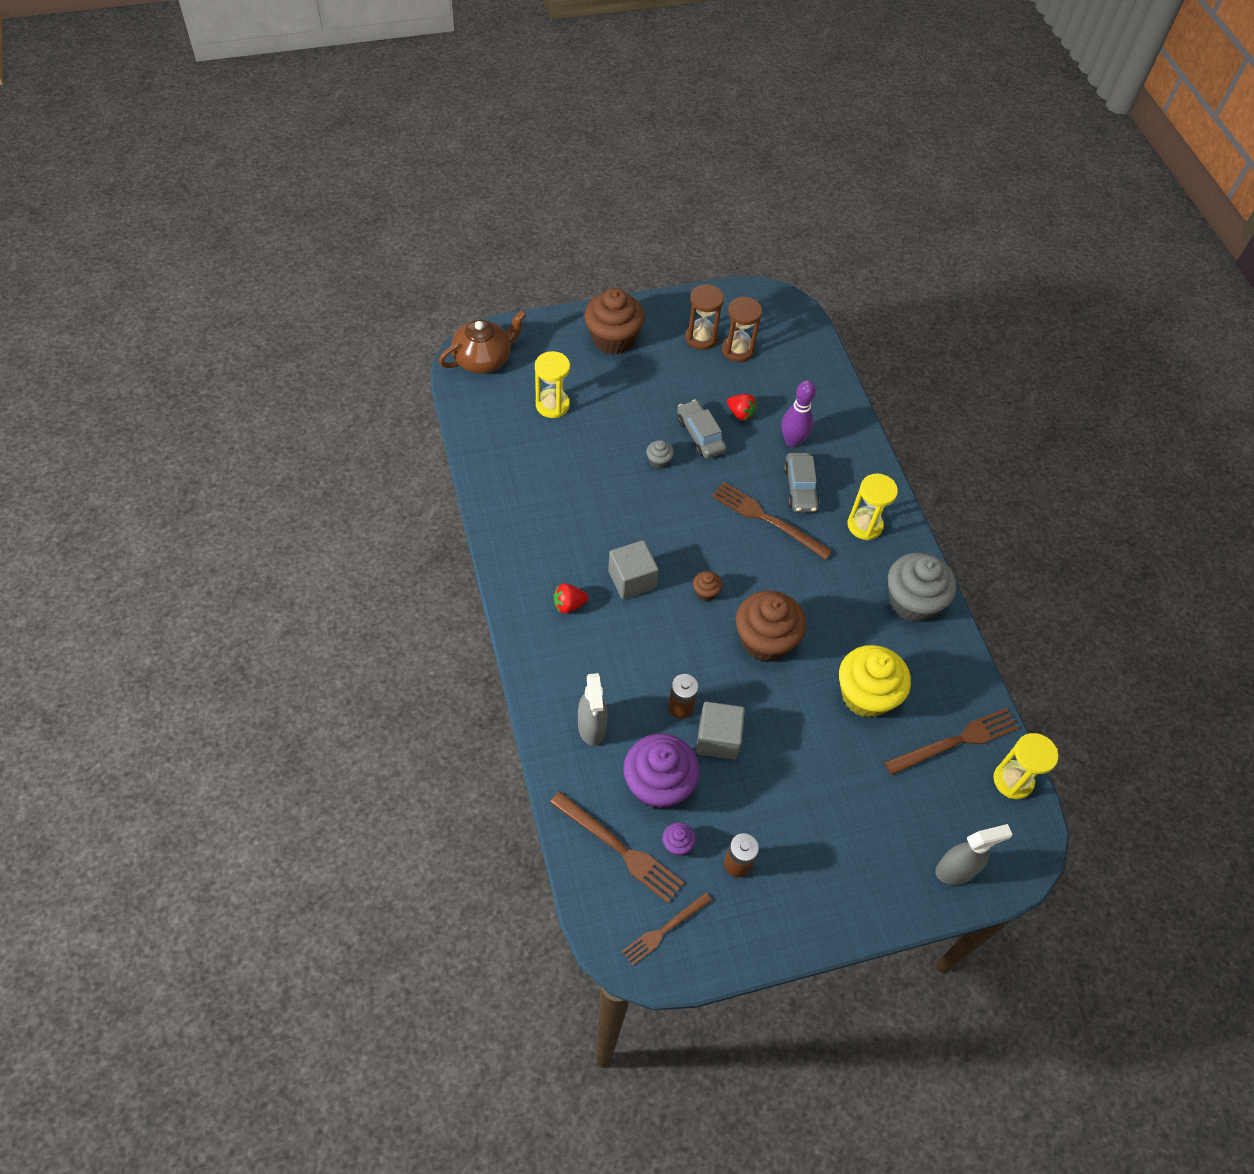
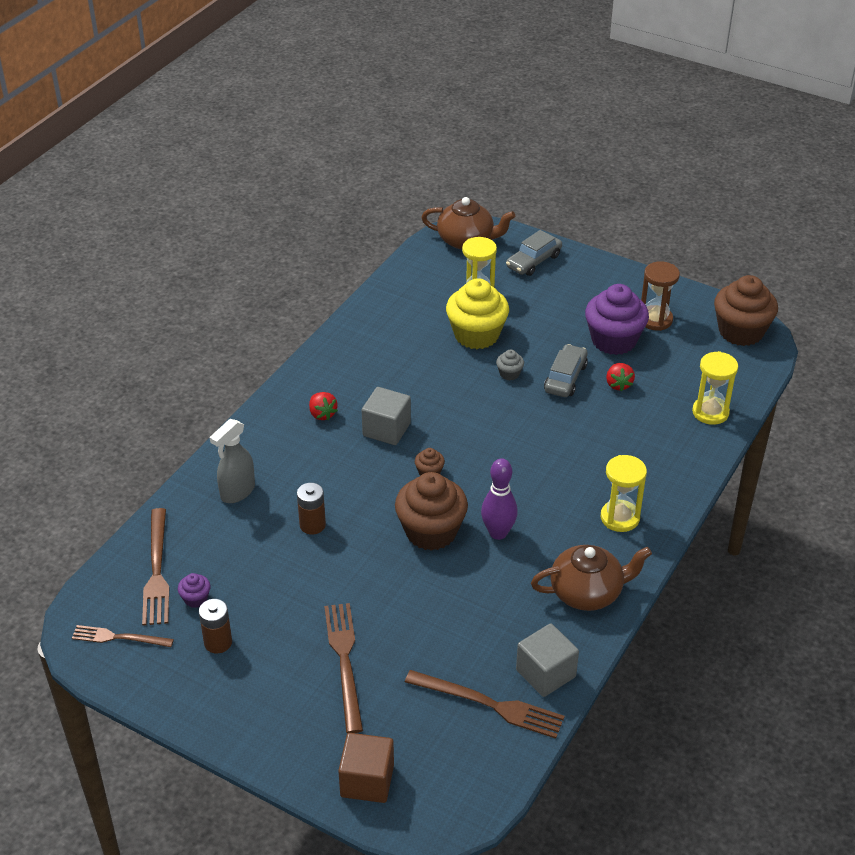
camera: 50 degrees right, 15 degrees down
red strawberry [554,583,588,614] -> red strawberry turned 150 degrees counterclockwise [309,392,338,420]
brown cupcake [584,288,645,355] -> brown cupcake moved to [714,275,778,346]
purple cupcake [623,734,700,810] -> purple cupcake moved to [585,284,649,355]
grey cube [696,702,745,760] -> grey cube moved to [516,623,579,697]
brown fork [712,482,832,560] -> brown fork moved to [324,603,363,733]
brown hourglass [722,296,762,362] -> none
purple bowling pin [782,380,816,447] -> purple bowling pin moved to [481,458,518,540]
grey car [784,453,820,512] -> grey car moved to [506,230,562,276]
yellow cupcake [839,645,911,718] -> yellow cupcake moved to [446,278,509,349]
grey cupcake [888,552,956,622] -> brown teapot [531,545,652,611]
grey spray bottle [935,824,1012,885] -> brown cube [338,733,394,803]
yellow hourglass [993,733,1058,799] -> yellow hourglass moved to [692,351,738,425]

